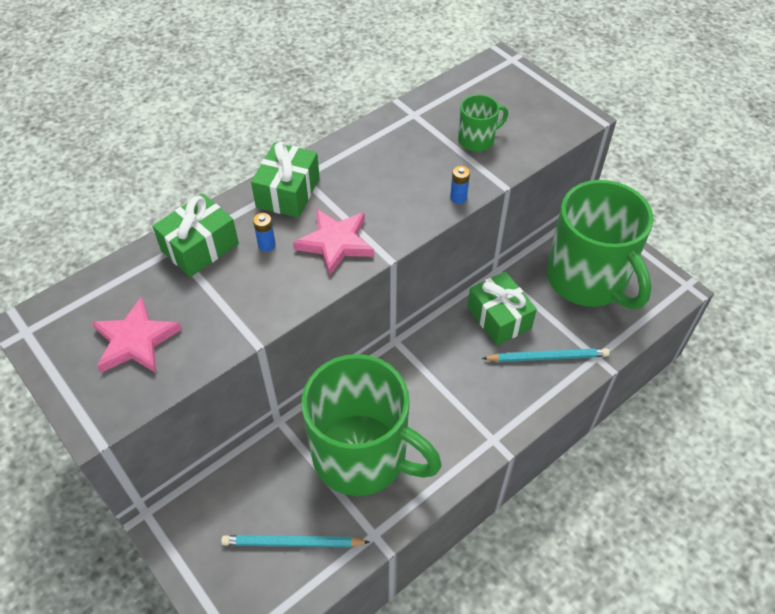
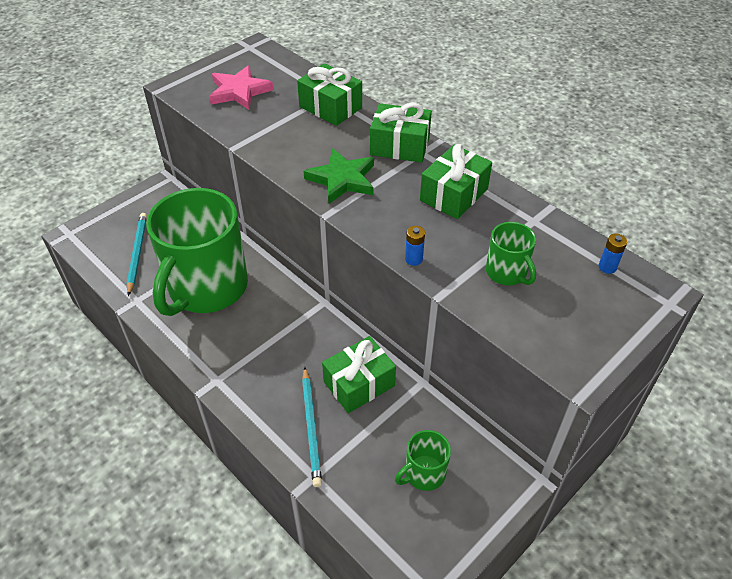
camera: 85 degrees right, 5 degrees down
blue battery [253,213,276,251] -> blue battery moved to [599,234,627,274]
pink star [293,209,374,276] -> green star [304,148,374,204]
green mug [547,180,654,309] -> green mug [395,430,451,491], size x0.42
none -> green gift [420,144,492,219]

